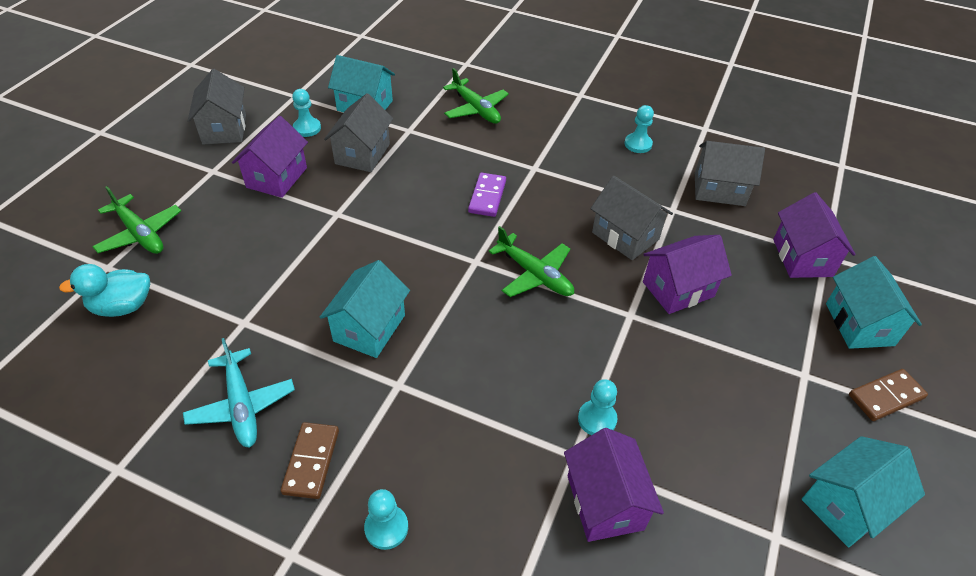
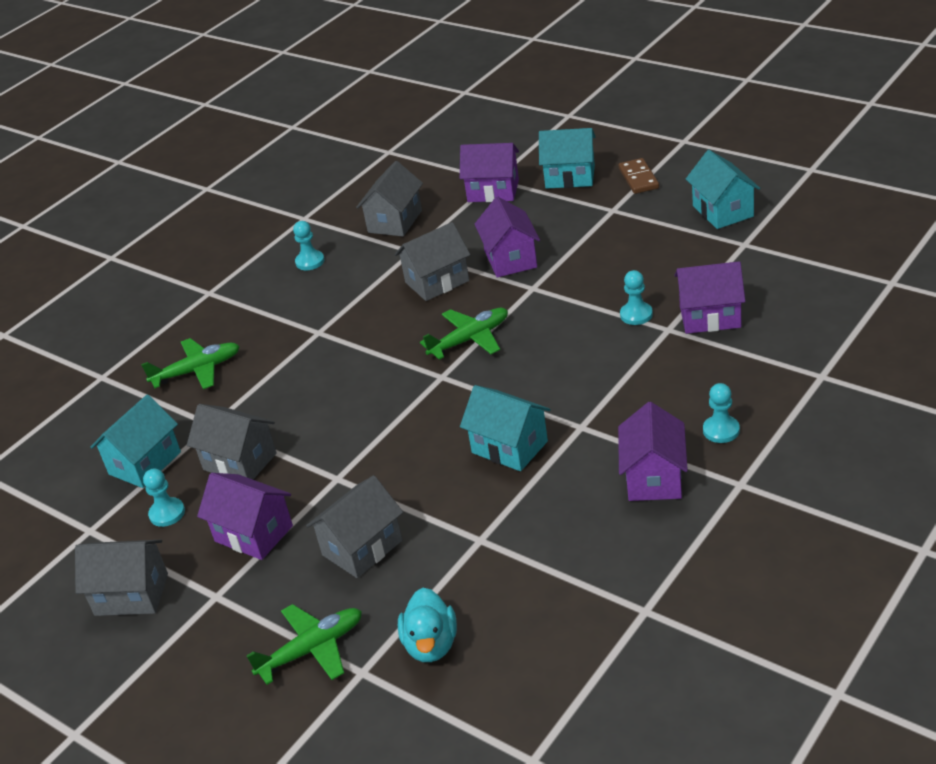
camera: 70 degrees left, 10 degrees down
turquoise plane [183,338,295,448] -> none
brown domino [281,422,339,499] -> purple house [618,402,688,501]
purple domino [468,173,506,217] -> none
none -> grey house [306,475,403,578]

